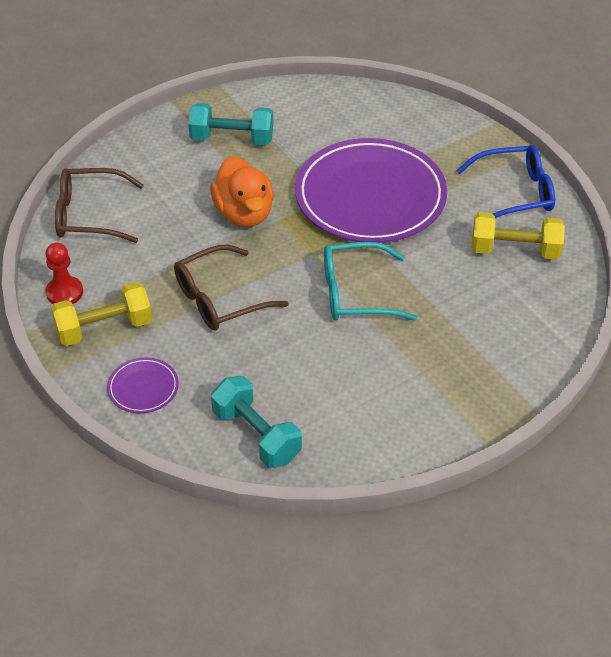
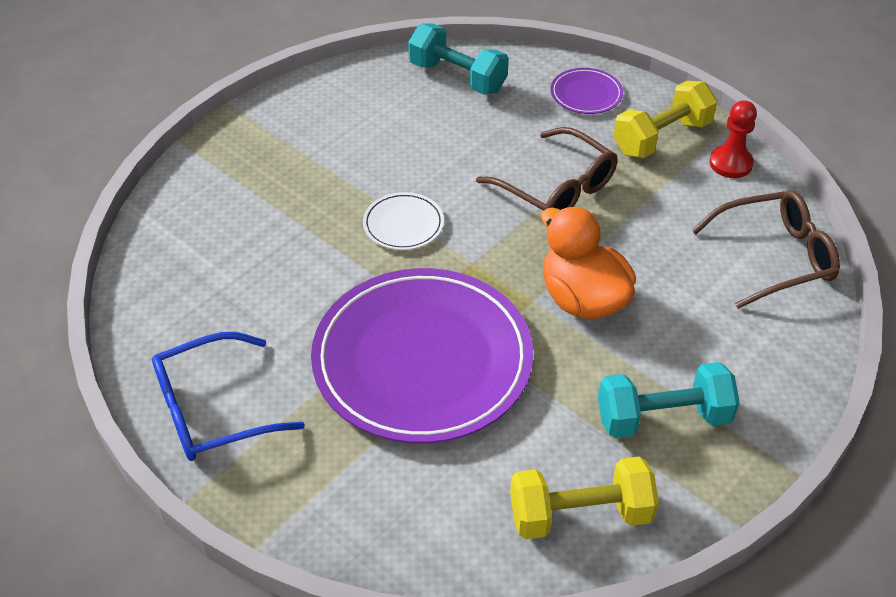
camera: 165 degrees right, 0 degrees up
brown glasses [174,245,289,330] -> brown glasses turned 90 degrees clockwise [476,127,618,211]
turquoise glasses [324,242,417,321] -> white plate [363,192,444,250]
yellow dumbbell [472,212,565,260] -> yellow dumbbell moved to [510,456,659,539]

